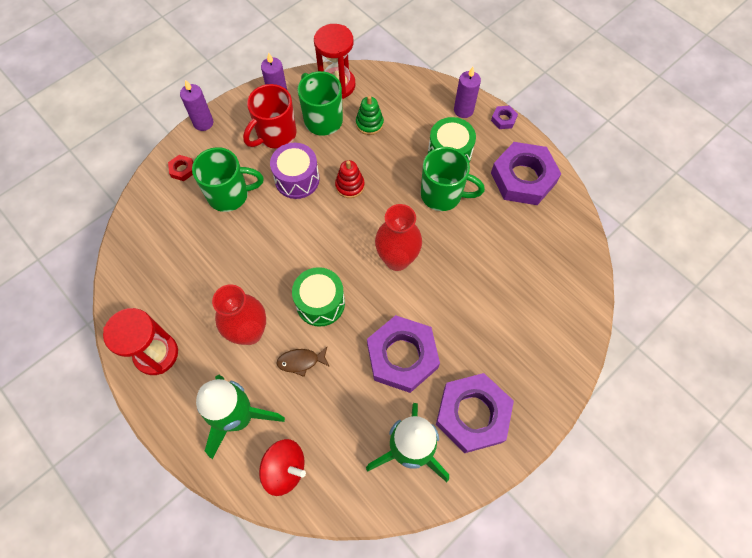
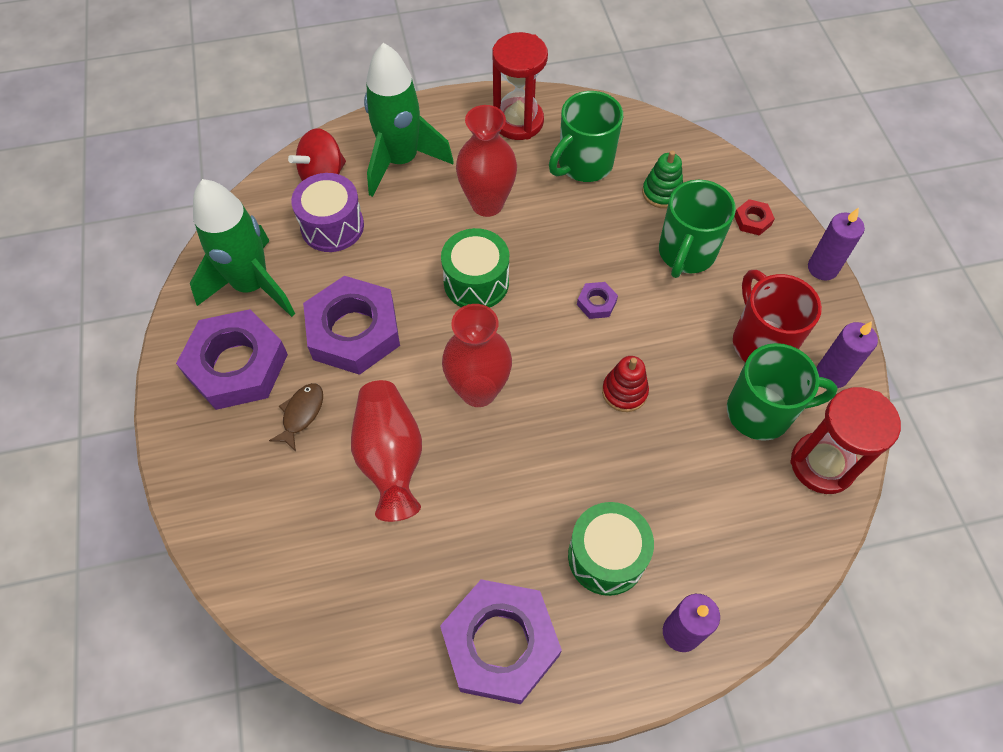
camera: 120 degrees right, 5 degrees down
purple drum [270,143,320,199] -> purple drum moved to [291,173,364,252]
brown fish [276,347,330,377] -> brown fish moved to [269,383,323,451]
green stacking toy [356,96,384,135] -> green stacking toy moved to [642,151,683,208]
green mug [421,147,485,211] -> green mug moved to [549,91,623,182]
purple nut [491,106,518,129] -> purple nut moved to [577,282,618,319]
none -> red vase [351,380,422,522]

